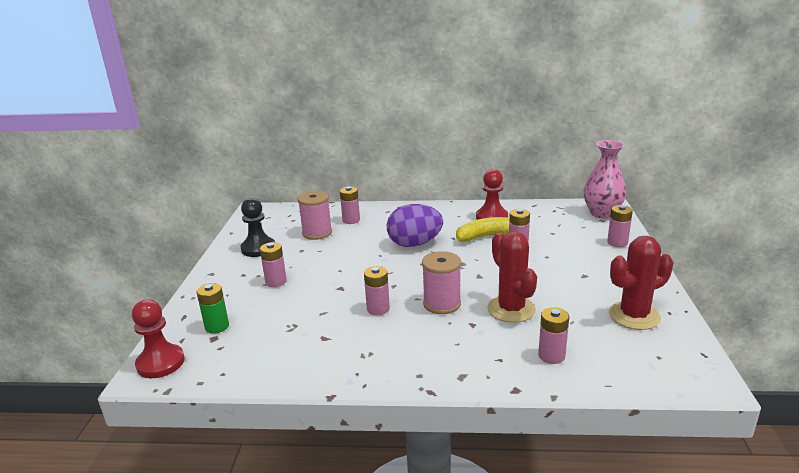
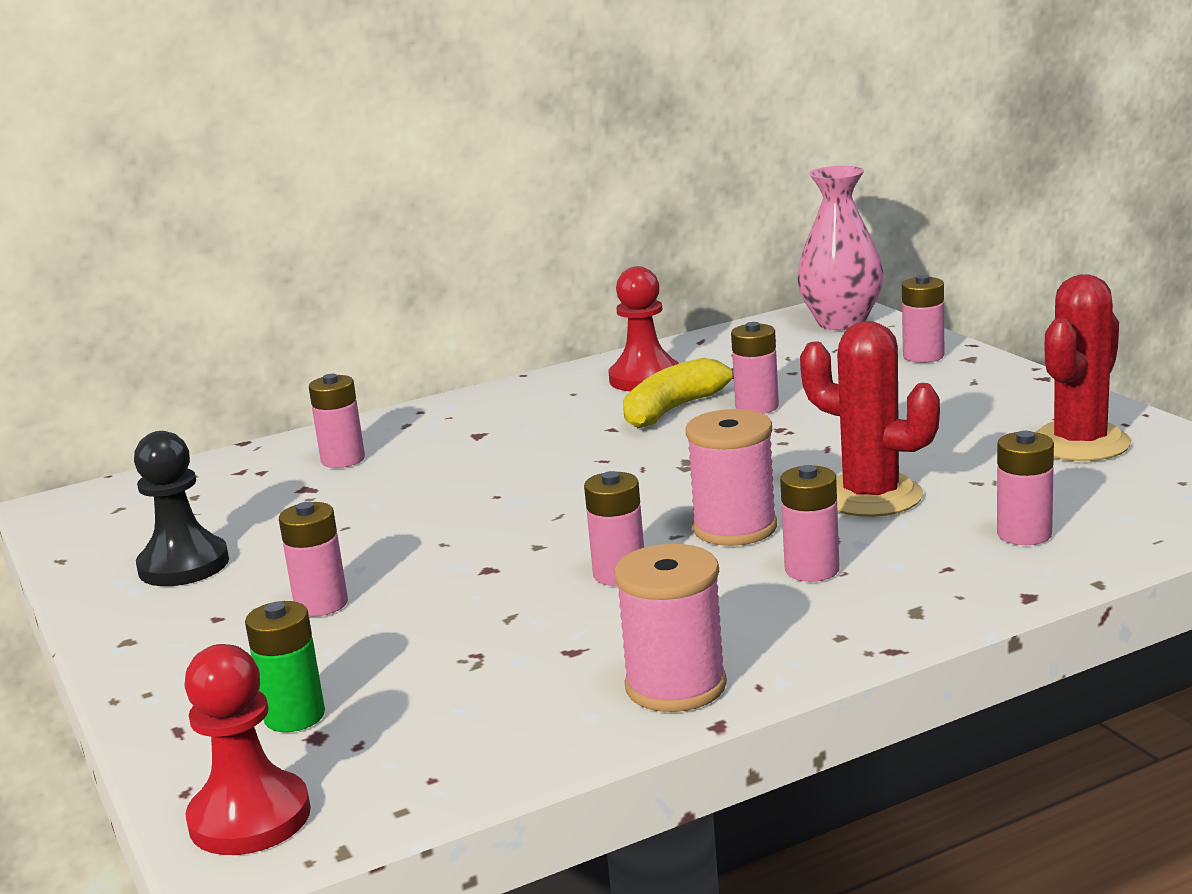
camera: 30 degrees left, 5 degrees down
pink spool [297,191,332,240] -> pink spool moved to [614,544,727,712]
purple egg [387,204,443,247] -> none
none -> pink battery [780,465,839,582]

